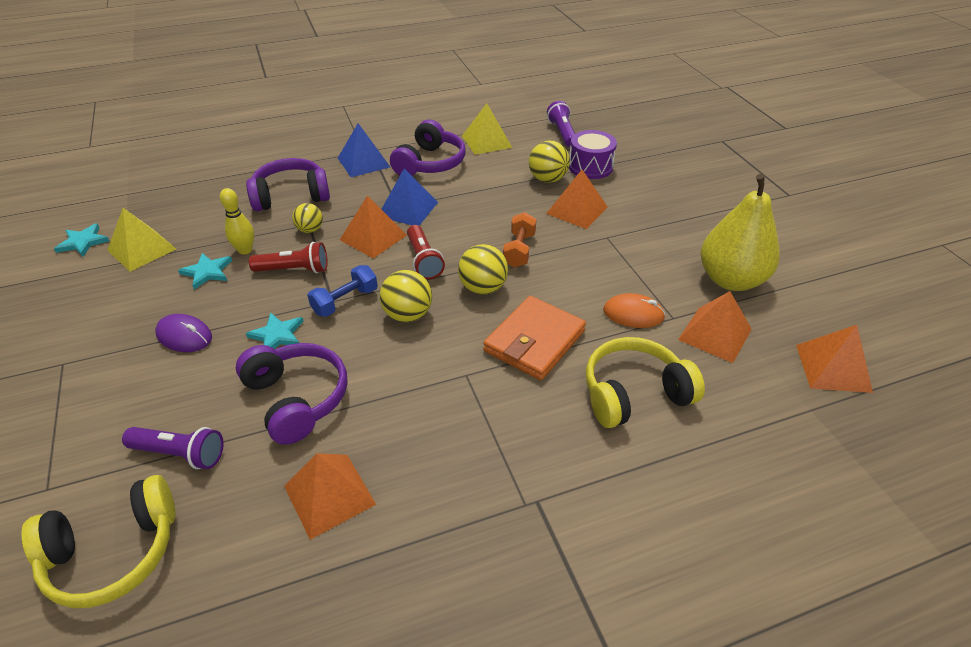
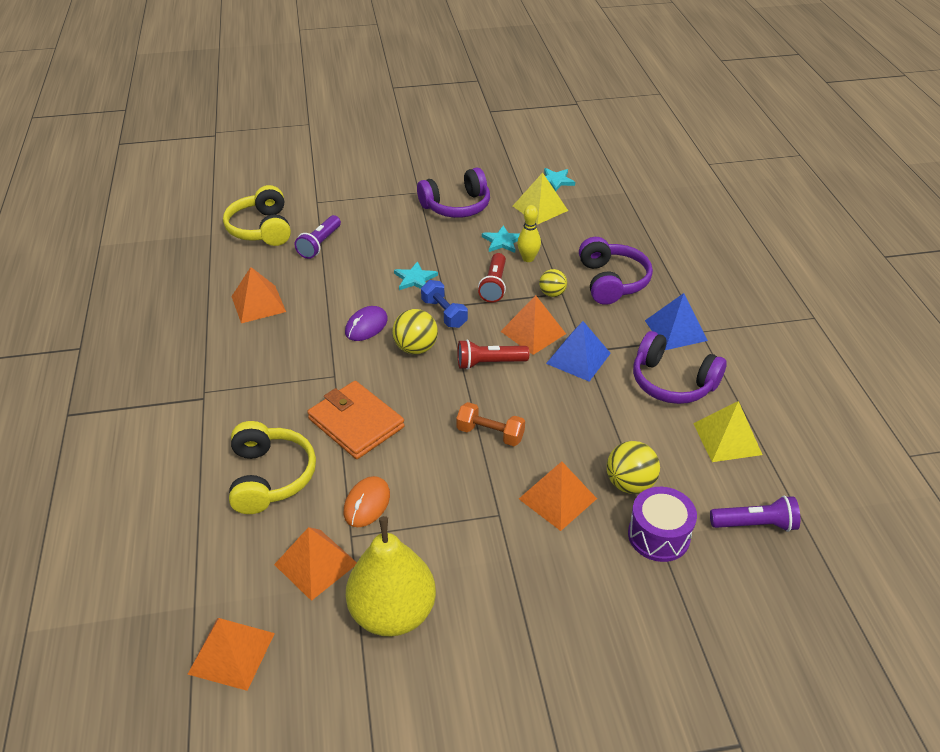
camera: 100 degrees right, 0 degrees up
purple mouse [155,314,212,352] -> purple mouse moved to [345,306,388,341]
purple headphones [236,343,347,445] -> purple headphones moved to [417,168,490,218]
yellow ball [458,244,508,295] -> none

